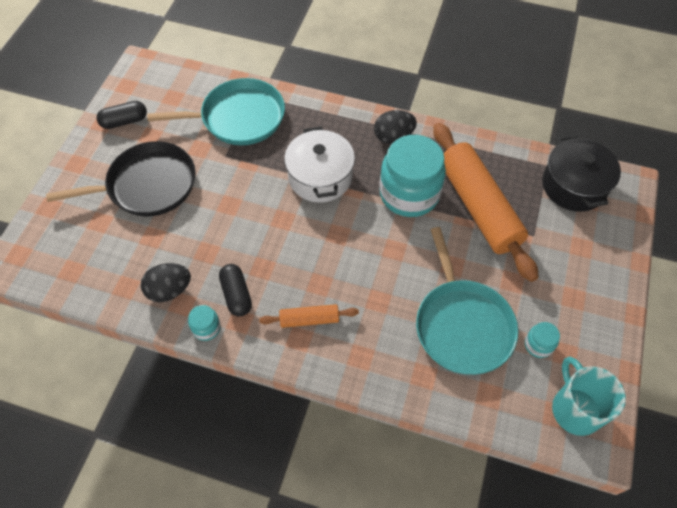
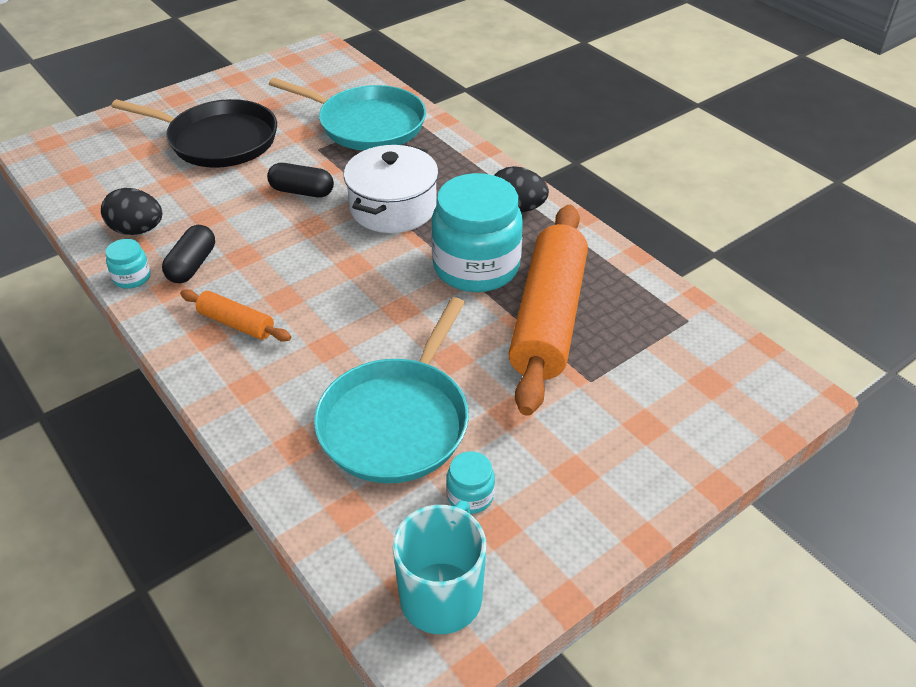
camera: 35 degrees right, 15 degrees down
black capsule [96,101,147,129] -> black capsule moved to [267,163,334,198]
black pot [542,135,621,212] -> none

